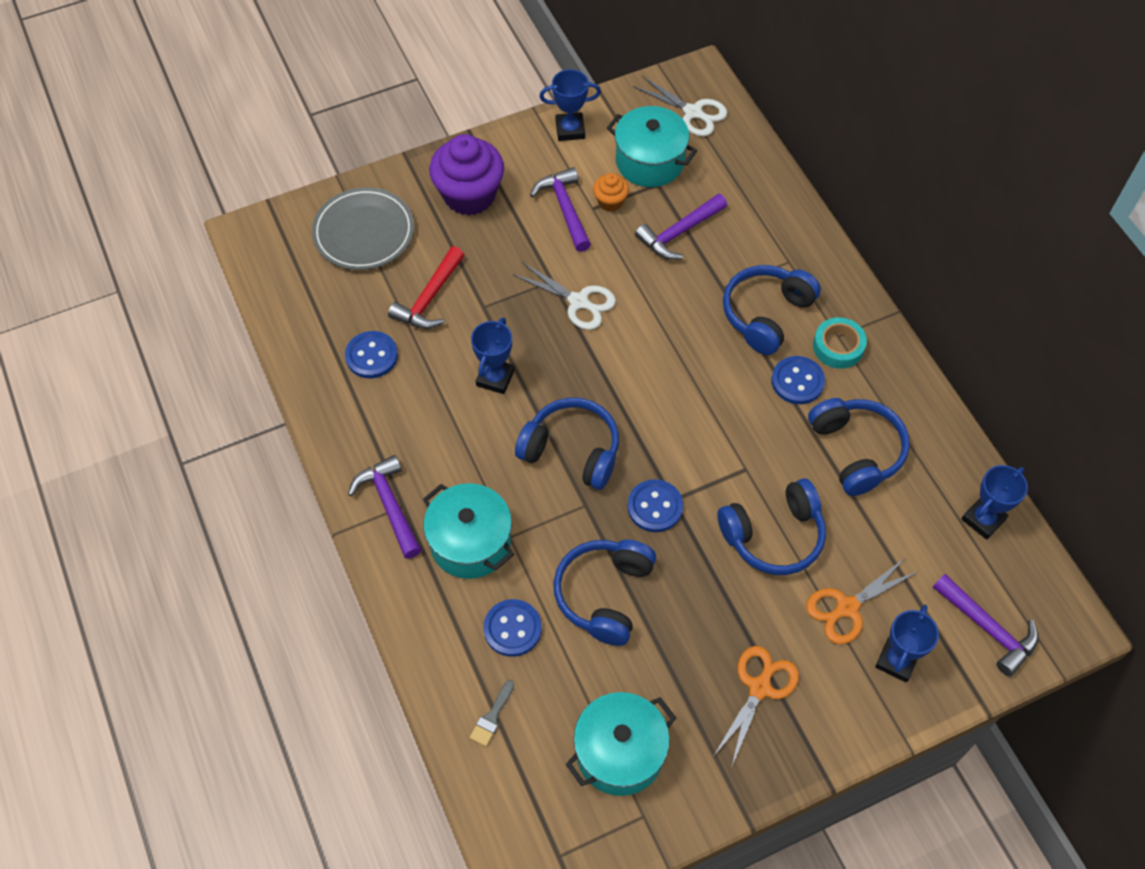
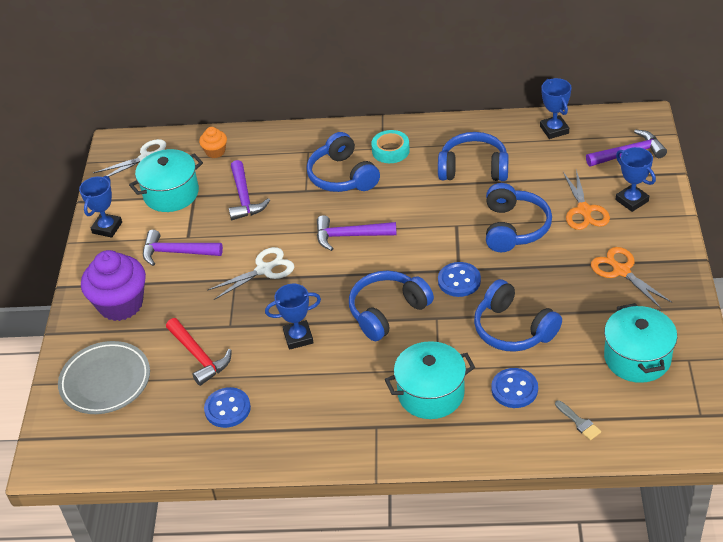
camera: 60 degrees left, 15 degrees down
purple hammer [348,455,422,559] -> purple hammer moved to [317,215,397,251]
blue trophy [471,318,515,394] -> blue trophy turned 60 degrees counterclockwise [265,284,321,350]
orange cupcake [593,173,629,212] -> orange cupcake moved to [199,127,227,158]
blue button [772,356,825,404] -> none

